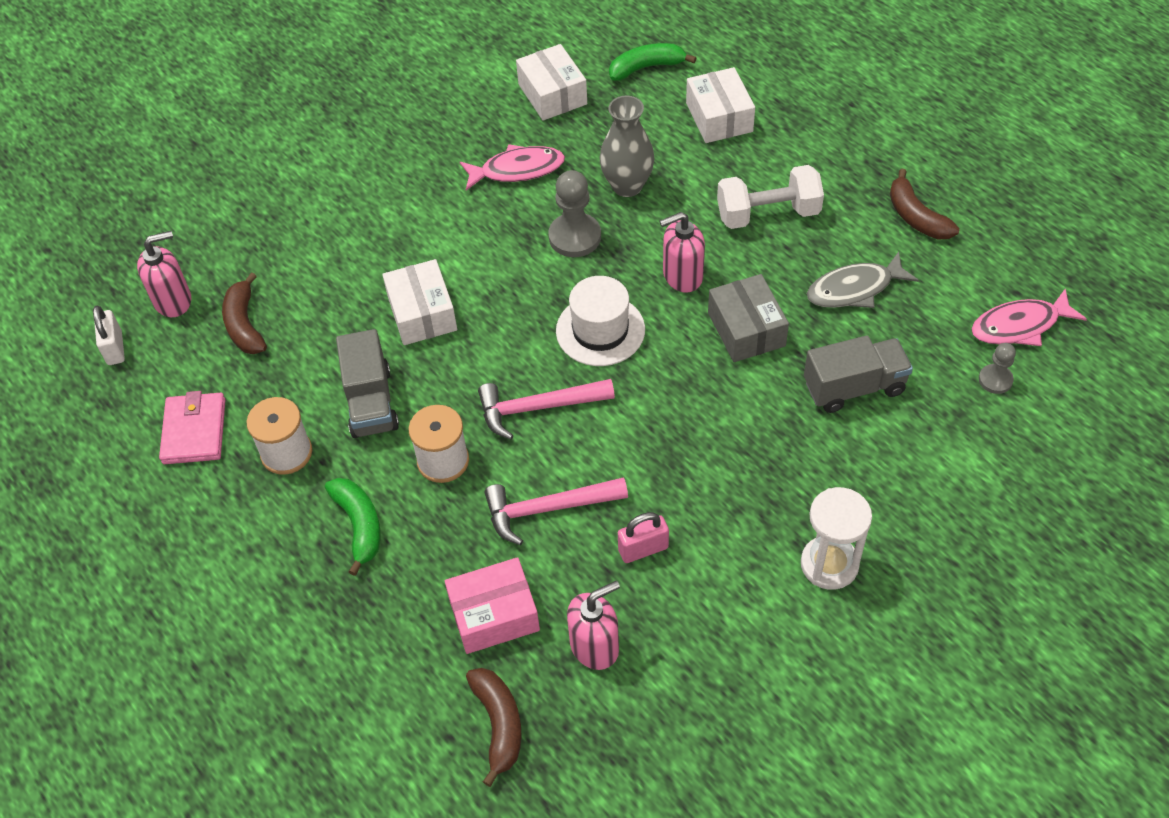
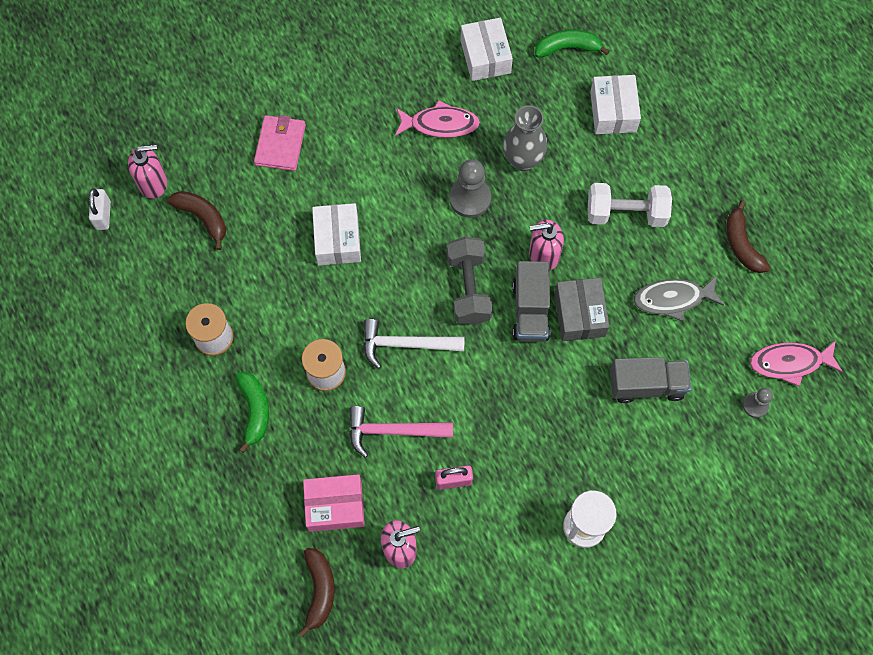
camera: 10 degrees right, 15 degrees up
pink wallet [159,391,226,464] -> pink wallet moved to [254,115,306,171]
brown banana [222,272,267,354] -> brown banana turned 135 degrees clockwise [167,191,226,250]
grey truck [336,329,399,438] -> grey truck moved to [512,261,550,342]
pink hammer [478,379,615,440] -> white hammer [363,319,465,369]
white hat [556,276,645,366] -> grey dumbbell [447,237,493,325]

